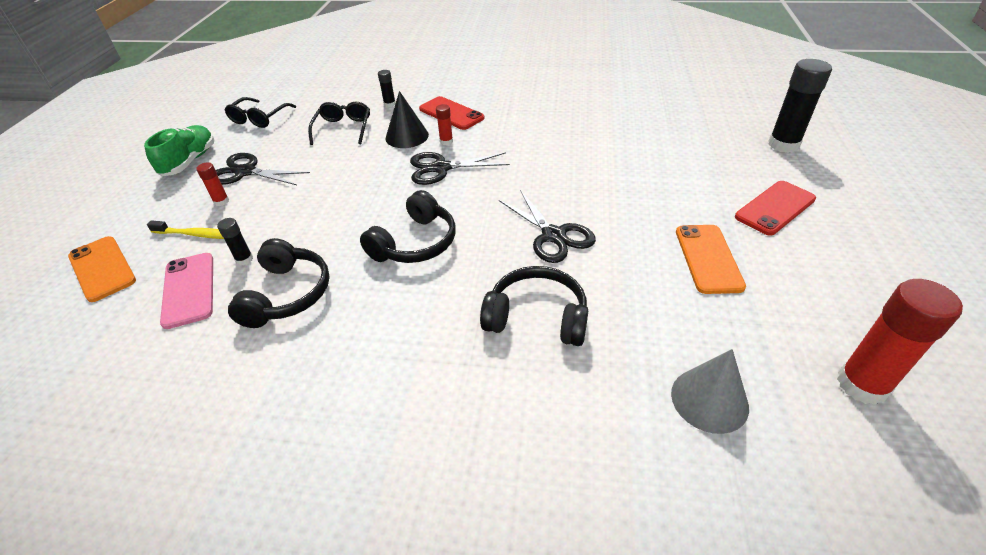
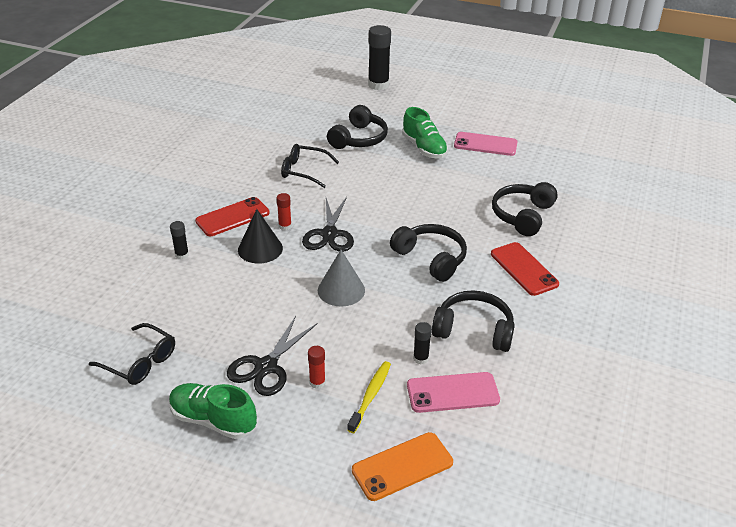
camera: 80 degrees left, 5 degrees down
black glasses [308,101,370,145] -> black glasses moved to [281,144,339,188]
black scissors [499,190,596,263] -> none
grey cone [671,349,749,434] -> grey cone moved to [318,250,365,307]
orange phone [676,225,746,294] -> pink phone [454,132,518,156]
red phone [735,181,816,236] -> red phone moved to [491,242,559,296]
red glue stick [837,279,963,405] -> none
none -> black headphones [327,105,388,149]
none -> green shoe [402,107,448,159]

